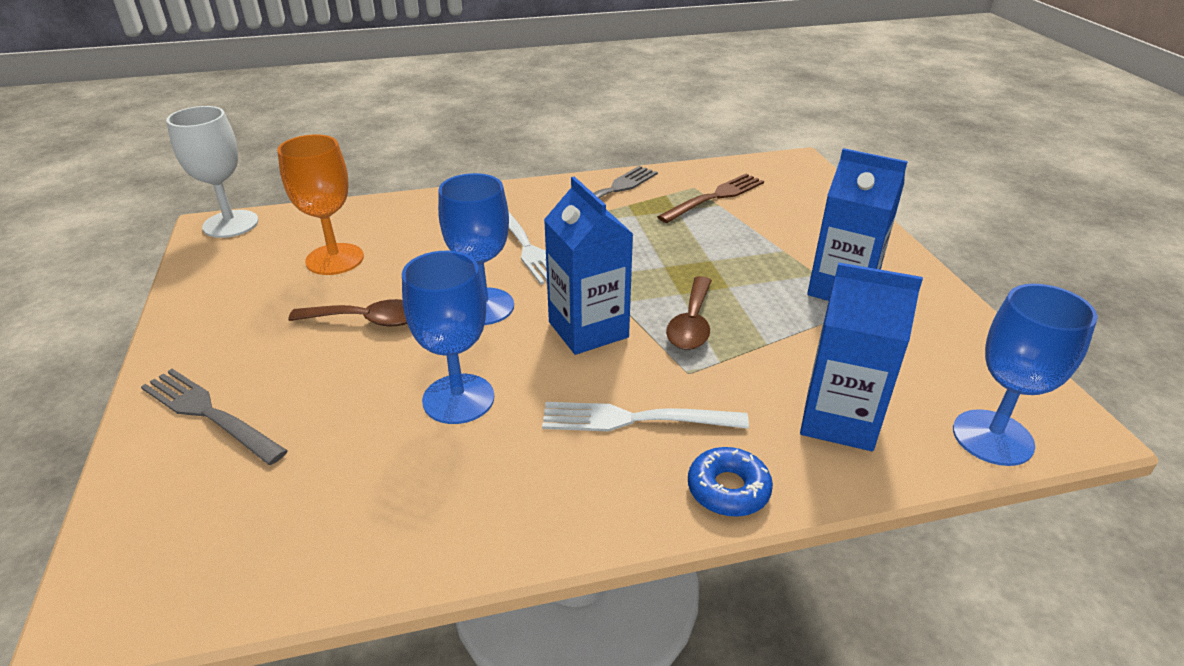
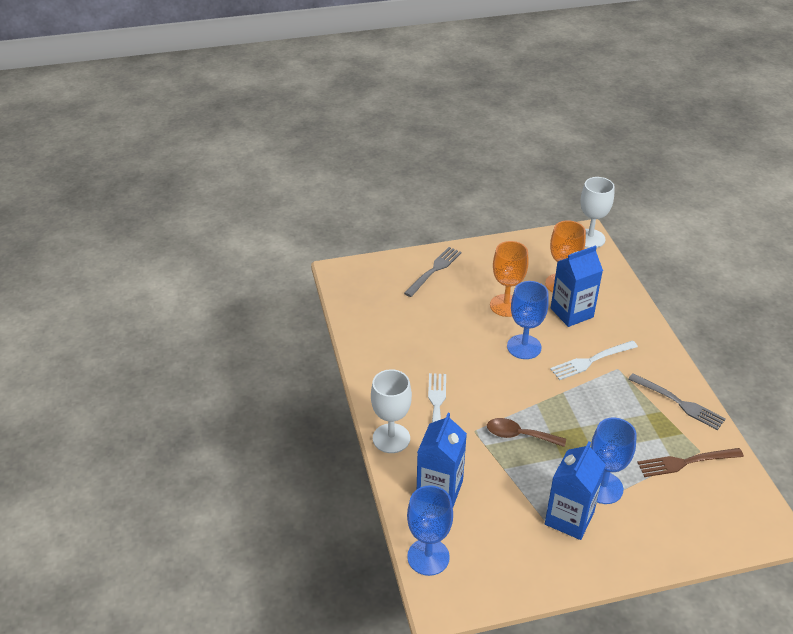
camera: 90 degrees right, 5 degrees up
brown spoon [288,299,407,326] -> orange goblet [490,241,529,317]
blue goblet [402,251,494,424] -> blue goblet moved to [591,418,637,504]
blue carton [544,176,633,355] -> blue carton moved to [551,245,603,327]
brown fork [657,173,764,223] -> brown fork turned 120 degrees clockwise [637,448,744,477]
blue donut [688,447,773,517] -> white goblet [371,369,412,453]

